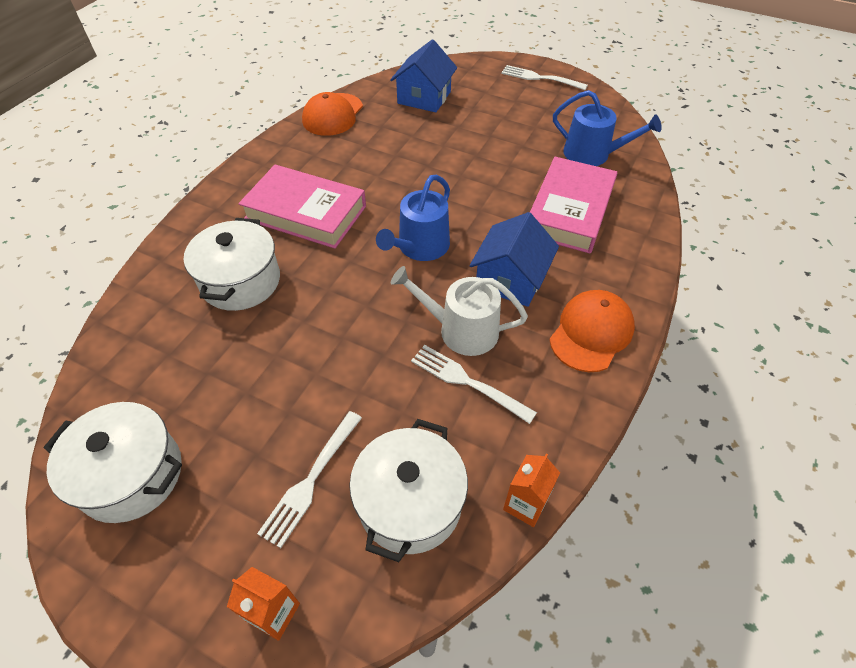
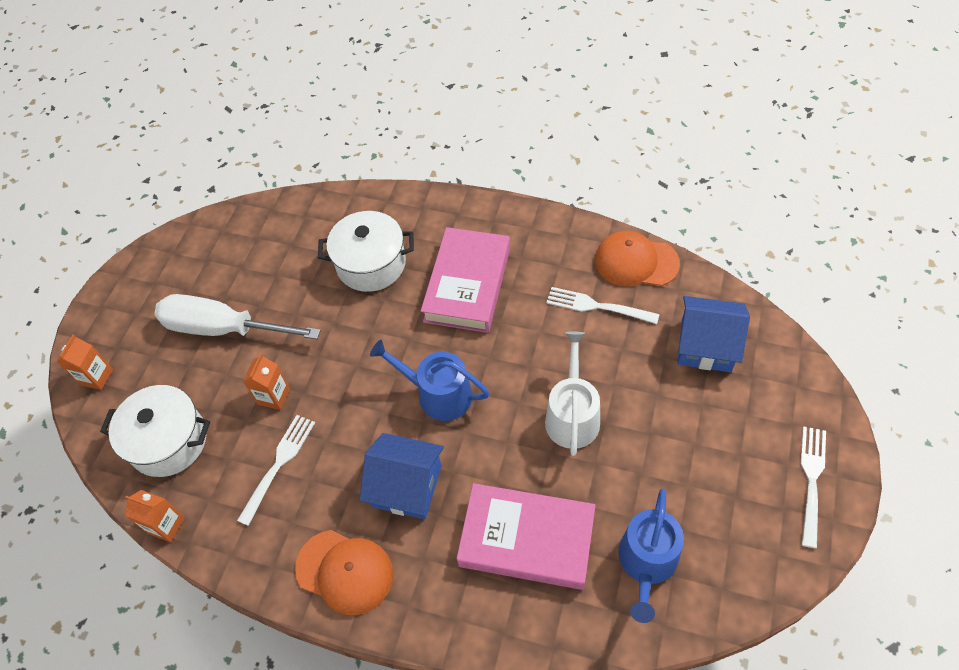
camera: 85 degrees right, 5 degrees up
white pot [43,402,182,523] -> none
white fork [257,411,362,548] -> white fork moved to [546,287,660,324]
white watering can [391,266,528,356] -> white watering can moved to [545,331,600,456]
none -> white screwdriver [155,294,321,339]
none -> orange carton [243,354,290,410]

